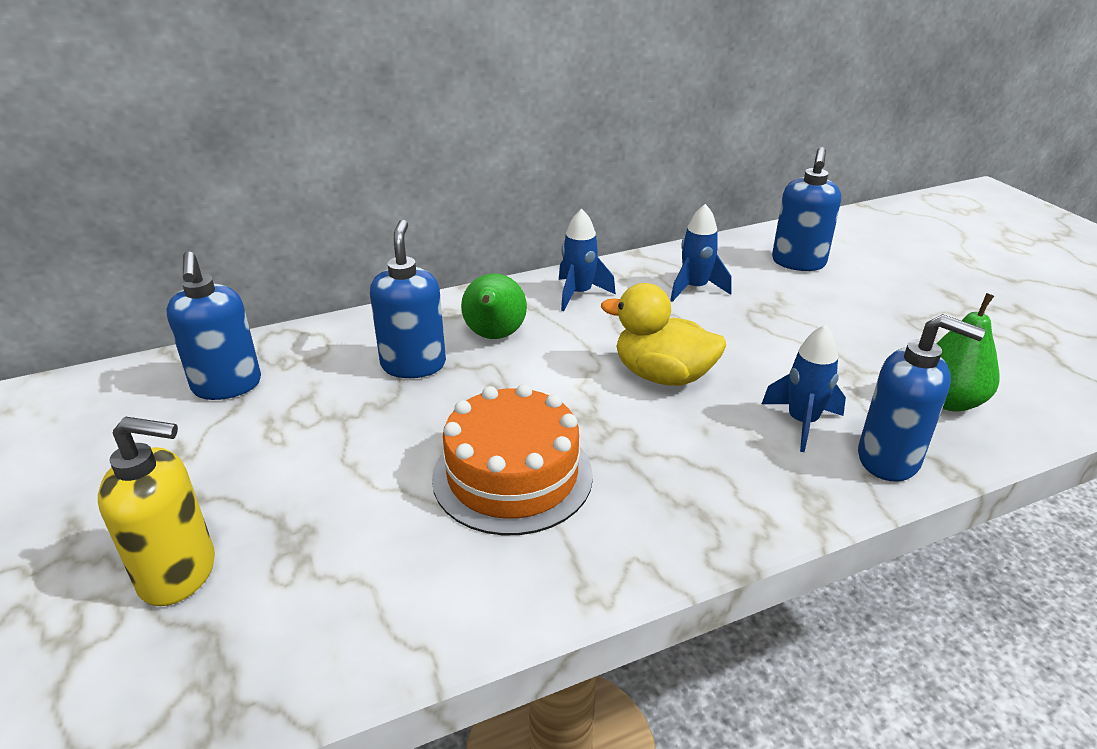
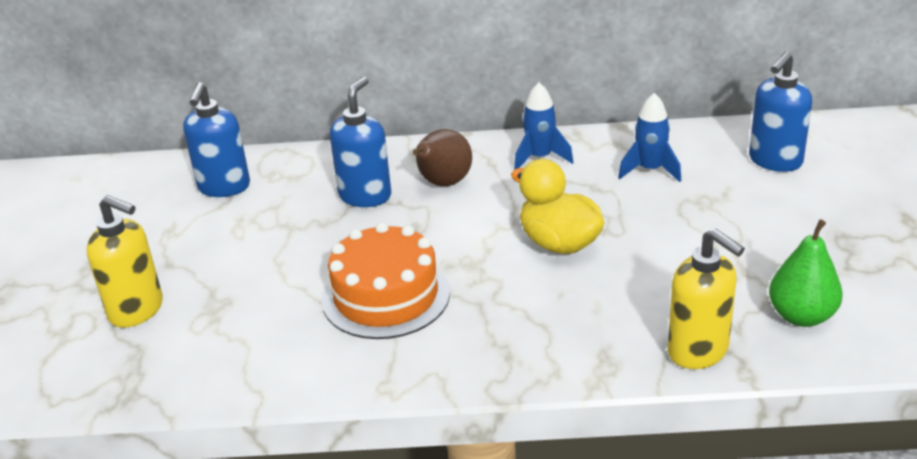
camera: 25 degrees right, 0 degrees up
green pear [461,274,527,339] -> brown pear [413,129,472,186]
blue rocket [762,325,846,452] -> none
blue soap dispenser [858,314,986,481] -> yellow soap dispenser [668,228,745,369]

